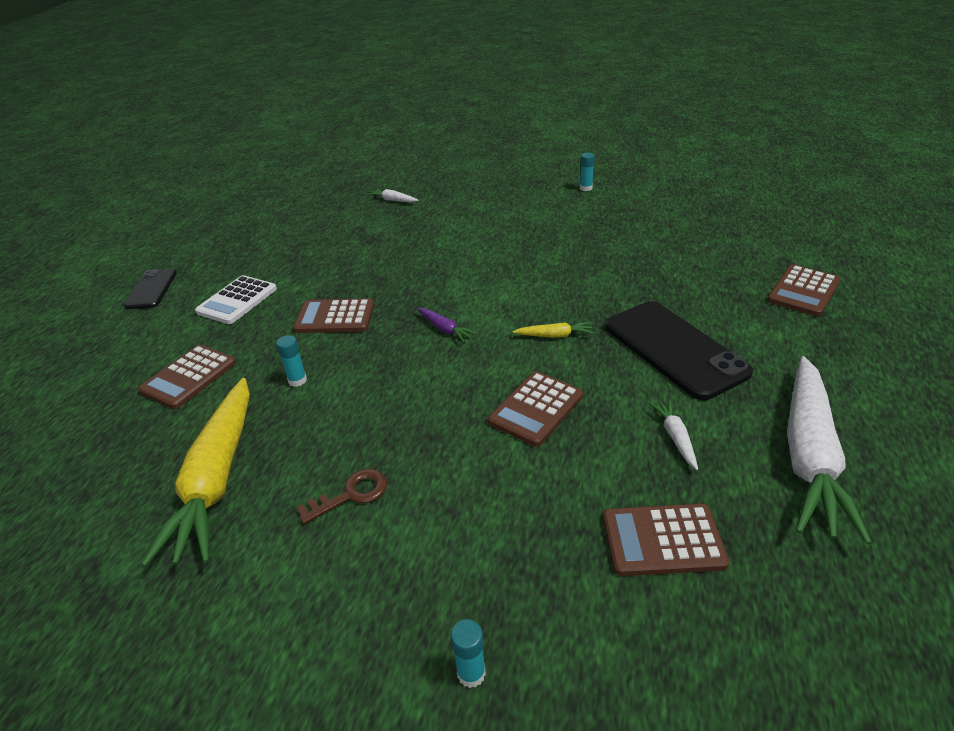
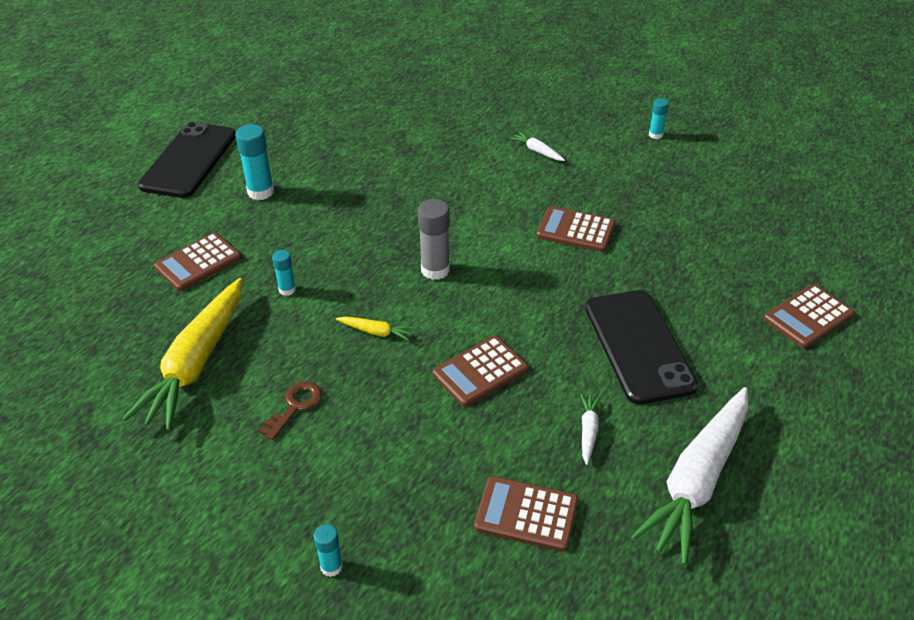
camera: 15 degrees right, 5 degrees up
black phone [124,269,177,309] -> black phone [138,122,236,198], size x1.79
white calculator [195,275,277,324] -> turquoise glue stick [235,124,274,200]
brown calculator [293,298,374,333] -> brown calculator moved to [536,206,615,252]
brown key [296,469,387,524] -> brown key turned 45 degrees counterclockwise [259,381,322,440]
white carrot [366,189,419,202] -> white carrot moved to [510,132,565,161]
purple carrot [417,308,476,342] -> grey glue stick [418,199,450,280]
yellow carrot [513,322,594,338] -> yellow carrot moved to [336,317,414,341]

